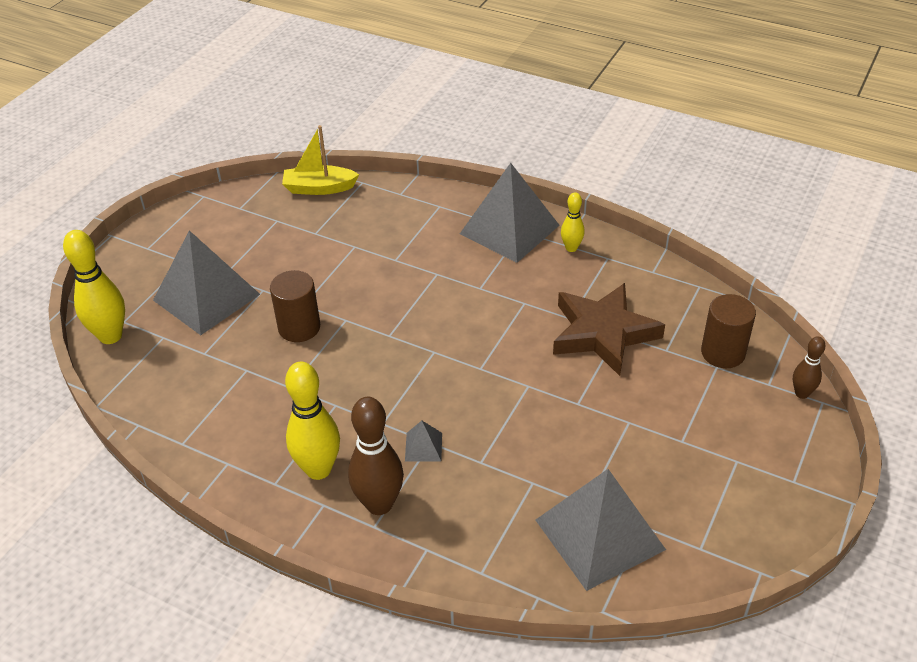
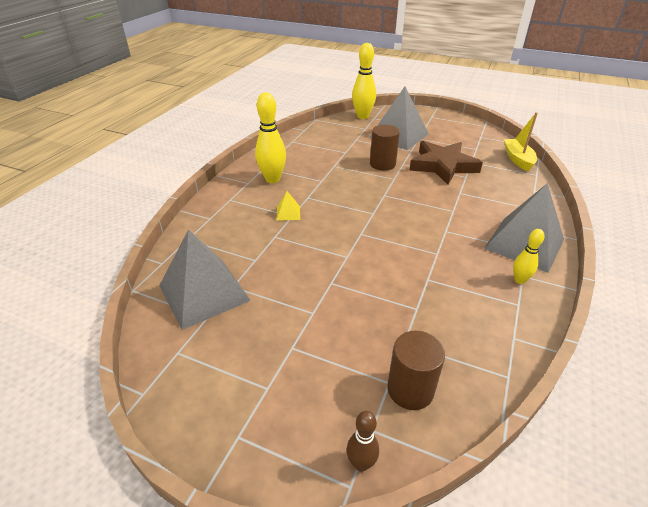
camera: 85 degrees right, 5 degrees down
brown bowling pin [348,397,404,515] -> none
grey pyramid [405,421,442,461] -> yellow pyramid [276,191,300,221]
brown star [553,283,665,376] -> brown star moved to [409,141,483,185]

